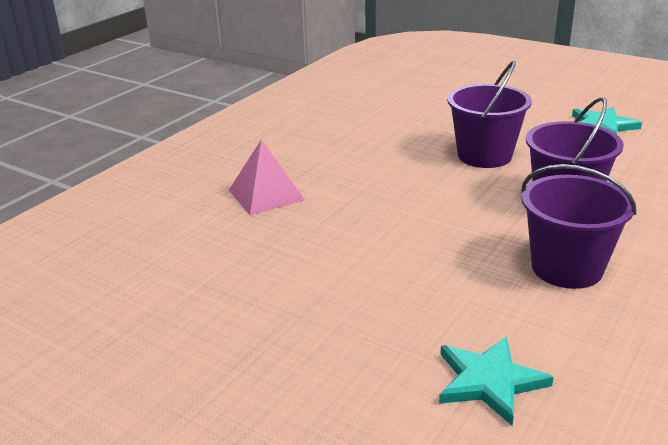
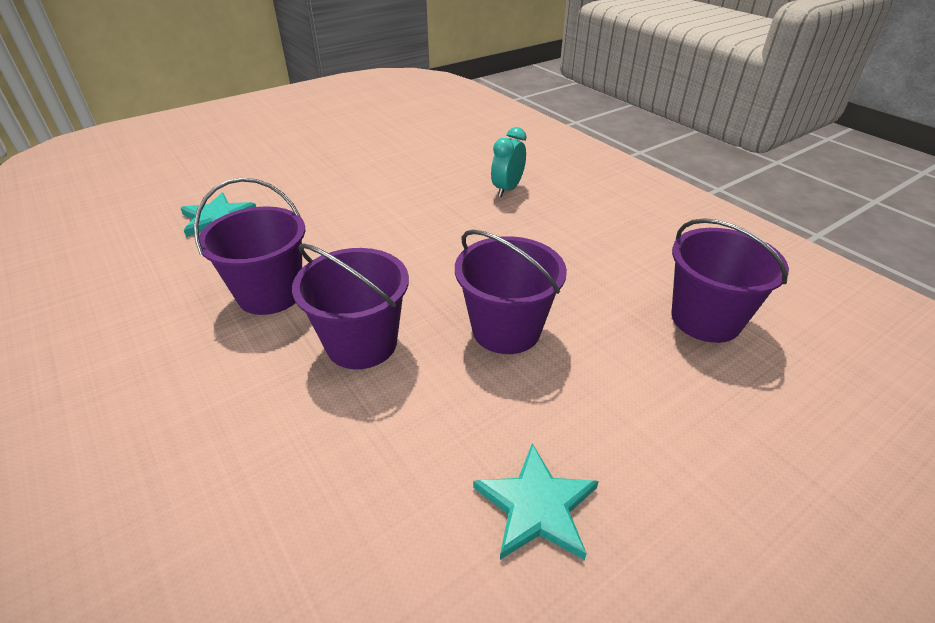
camera: 110 degrees right, 10 degrees up
pink pyramid [229,139,305,215] -> turquoise clock [491,127,526,197]
none -> purple bucket [672,218,789,343]

